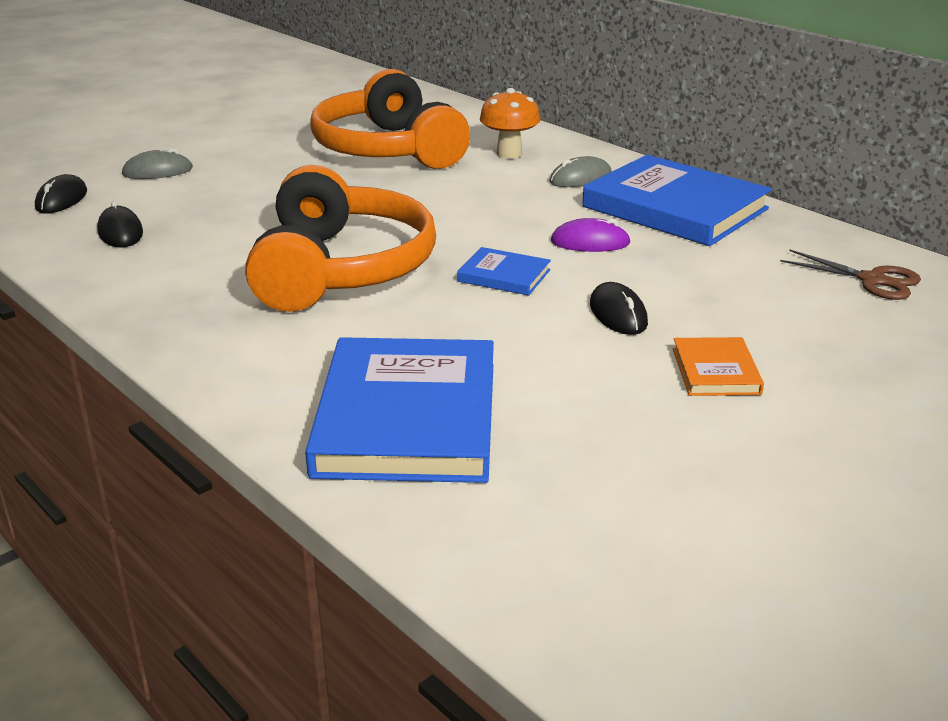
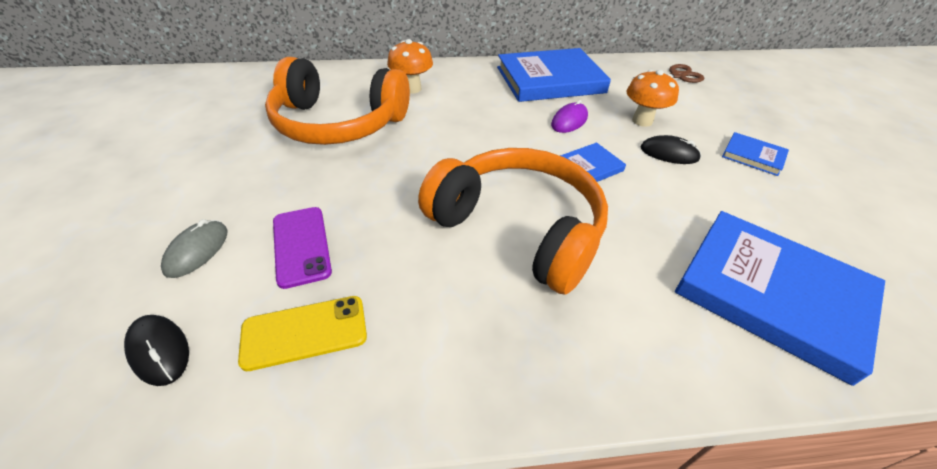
camera: 55 degrees left, 15 degrees up
black mouse [97,201,143,248] -> yellow phone [238,296,367,371]
grey mouse [550,156,612,187] -> none
orange book [673,337,764,396] -> blue book [722,132,789,176]
none -> purple phone [273,207,332,289]
none -> orange mushroom [627,70,679,127]

